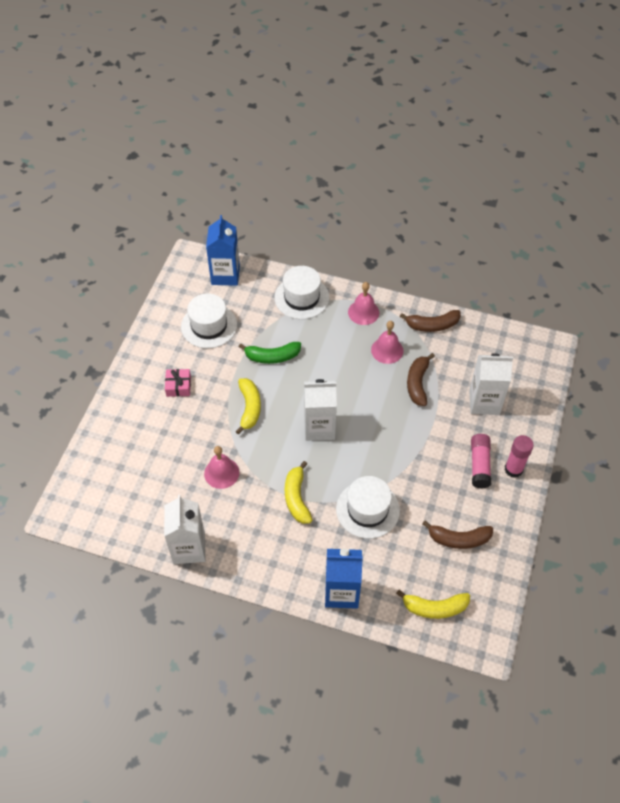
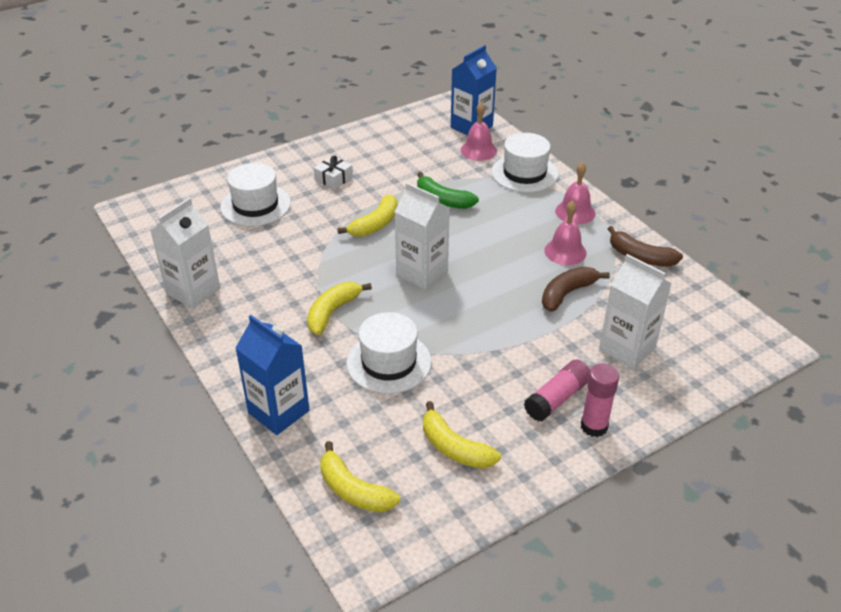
camera: 40 degrees right, 15 degrees down
pink gift [165,369,191,397] -> white gift [314,156,353,190]
white hat [181,294,237,348] -> white hat moved to [220,163,291,226]
pink bell [204,446,239,489] -> pink bell moved to [460,102,497,161]
brown banana [422,520,493,549] -> yellow banana [423,401,501,469]

